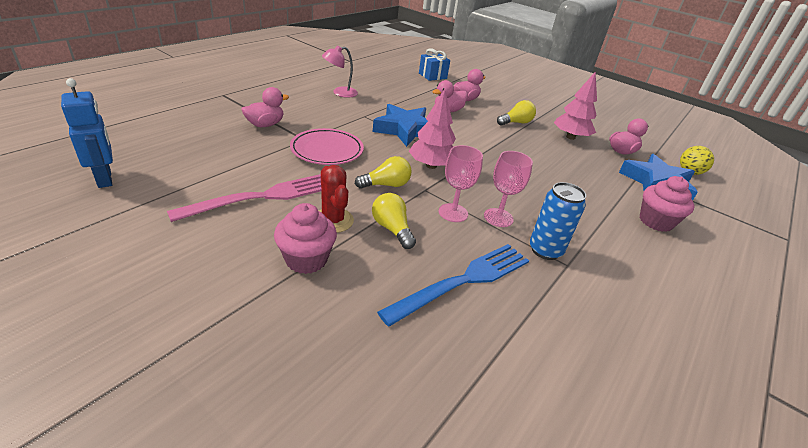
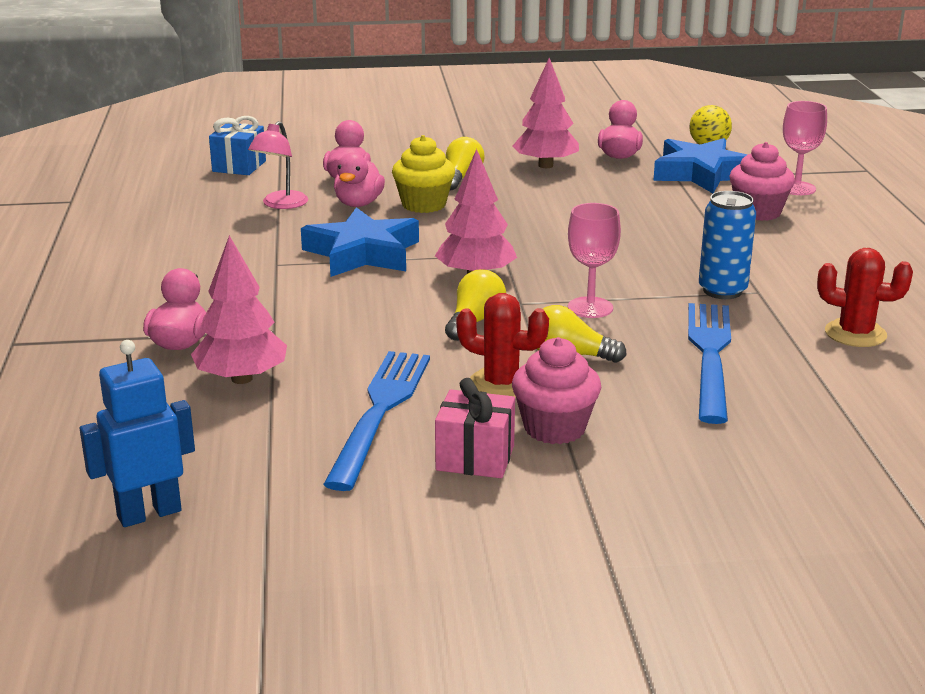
camera: 40 degrees left, 10 degrees down
blue robot [61,78,113,188] -> blue robot turned 45 degrees counterclockwise [80,340,195,527]
pink fork [167,174,321,222] -> blue fork [323,351,430,491]
pink plate [290,128,364,165] -> none
pink lamp [322,46,358,98] -> pink lamp moved to [248,121,308,209]
pink goblet [484,151,533,227] -> pink goblet moved to [783,101,827,195]
none -> pink tree [191,235,287,384]
none -> yellow cupcake [392,135,455,213]
none -> pink gift [435,378,515,478]
none -> red cactus [817,248,913,347]

